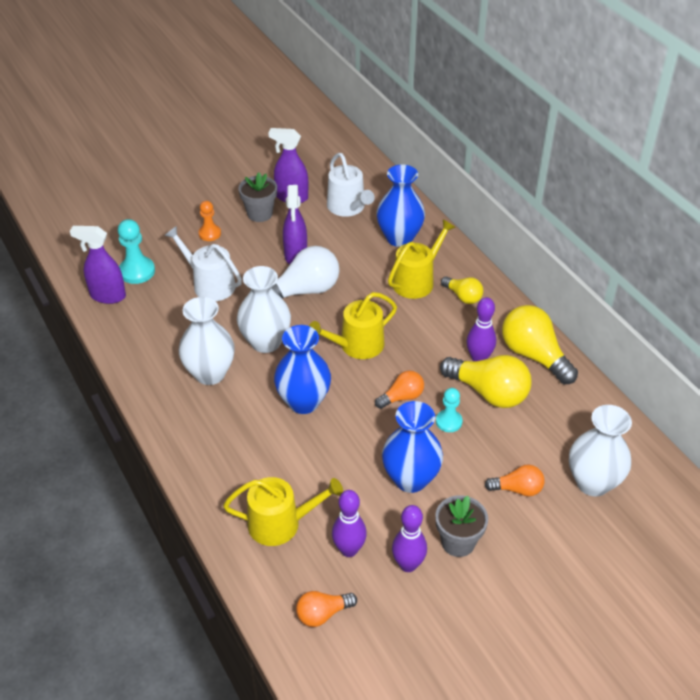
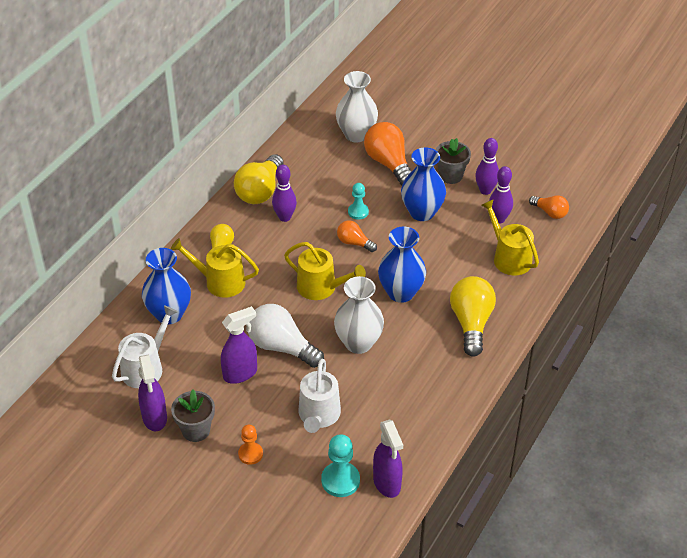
camera: 120 degrees left, 0 degrees up
white vase [179,297,235,385] -> none
yellow light bulb [440,355,532,408] -> yellow light bulb moved to [450,276,496,357]
orange light bulb [485,465,544,496] -> orange light bulb [364,122,412,185], size x1.80

